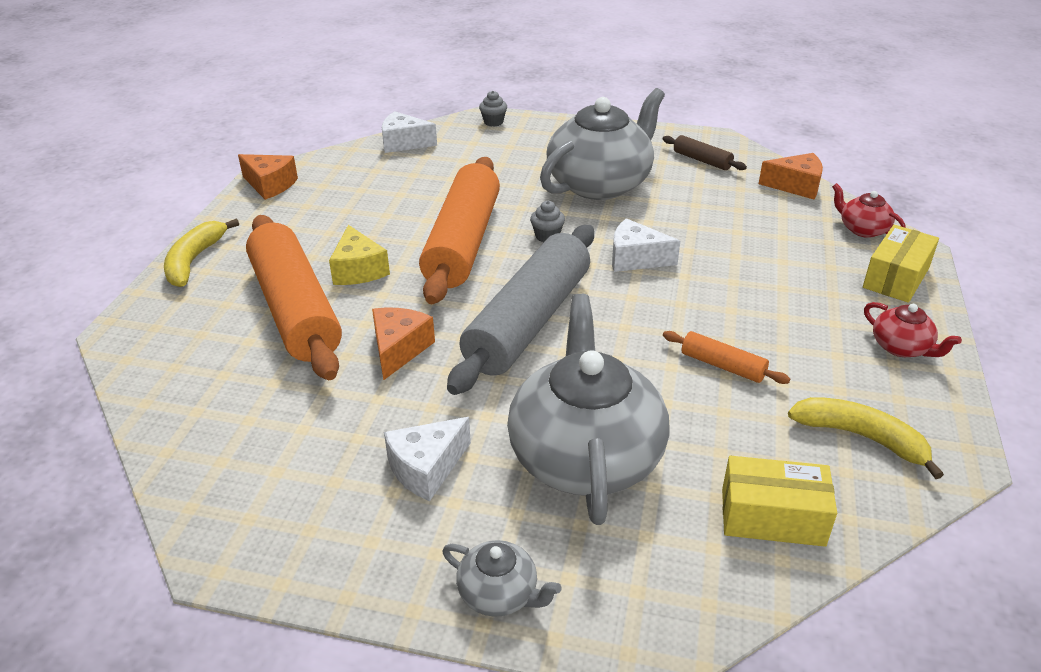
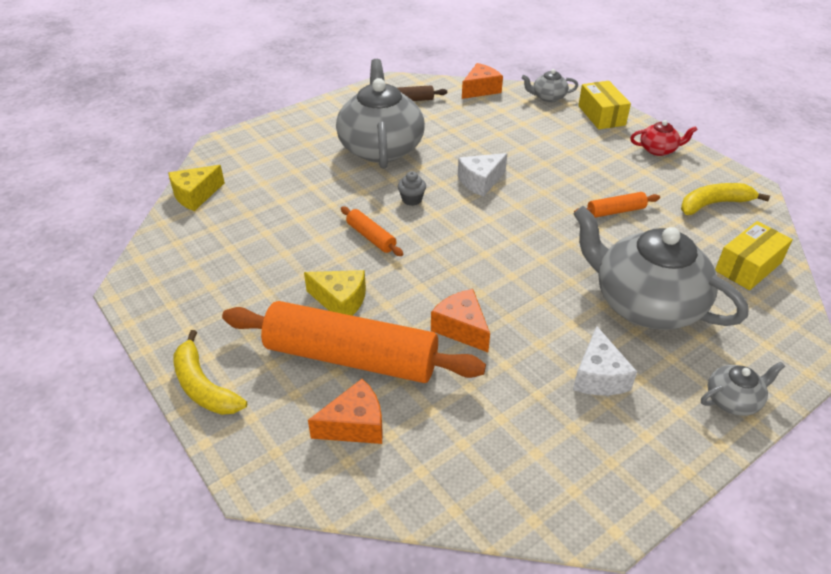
camera: 50 degrees left, 5 degrees up
orange cheese [238,154,298,200] -> orange cheese moved to [308,379,383,444]
white cheese [382,111,437,153] -> yellow cheese [168,165,225,211]
orange rolling pin [419,157,500,304] -> orange rolling pin [341,207,403,256], size x0.43
grey rolling pin [447,225,594,395] -> none
grey cupcake [479,91,507,127] -> none
red teapot [832,183,906,238] -> grey teapot [522,69,578,102]

